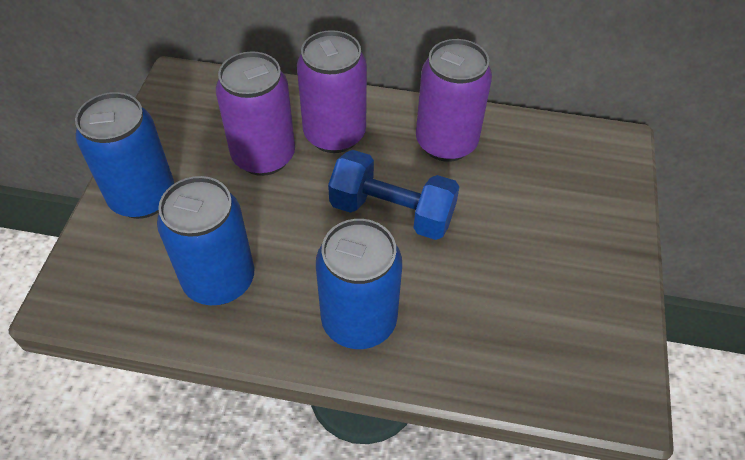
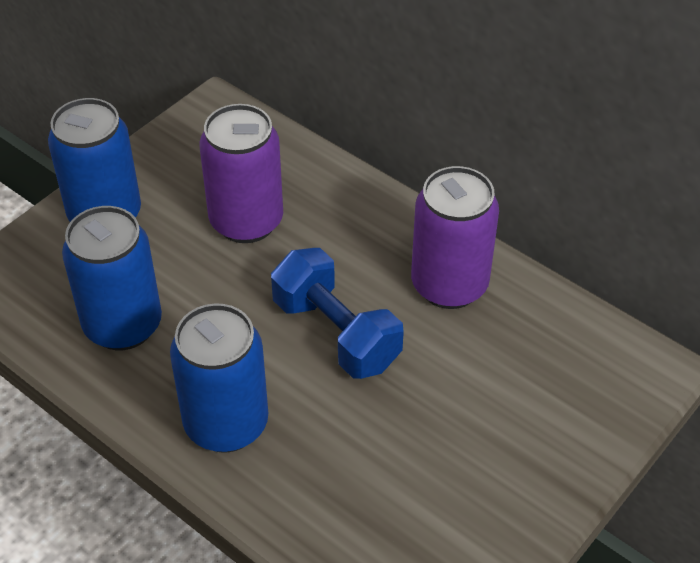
camera: 30 degrees right, 5 degrees down
purple can [297,30,367,153] -> none

